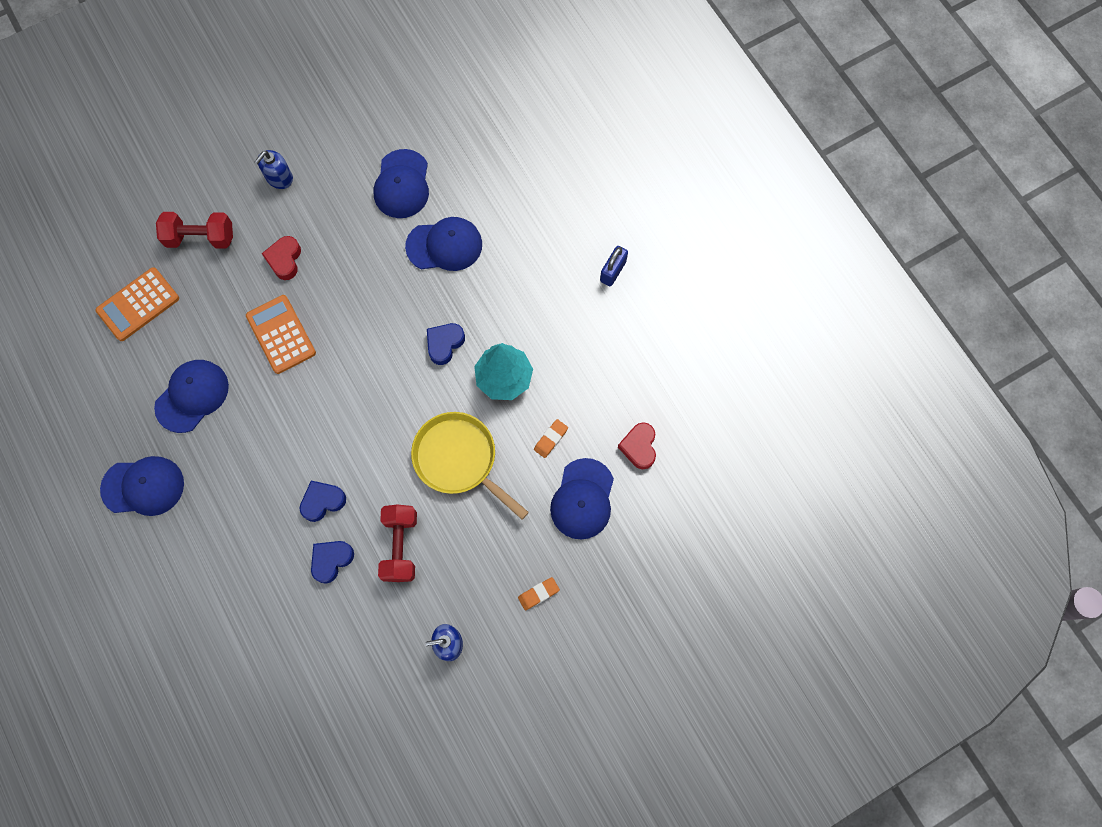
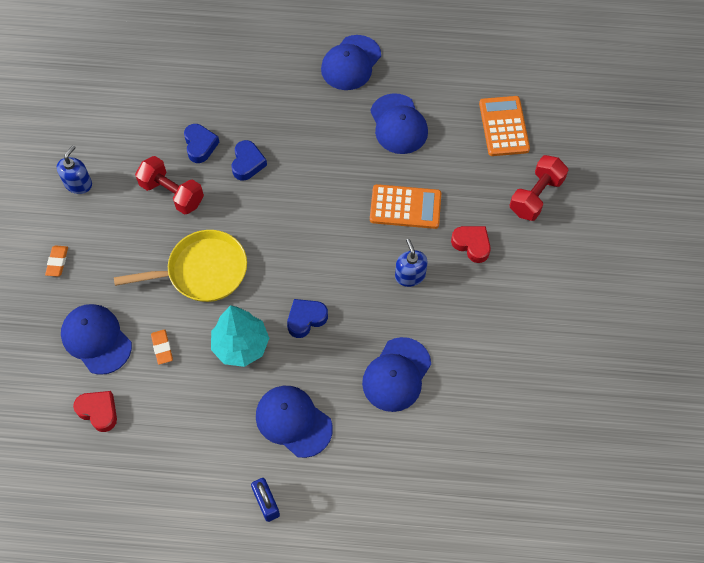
camera: 125 degrees right, 10 degrees down
blue soap dispenser [255,150,293,189] -> blue soap dispenser moved to [395,239,428,287]
blue cap [374,149,429,218] -> blue cap moved to [256,386,333,458]
blue heart [427,323,465,365] -> blue heart turned 105 degrees counterclockwise [287,299,328,338]

